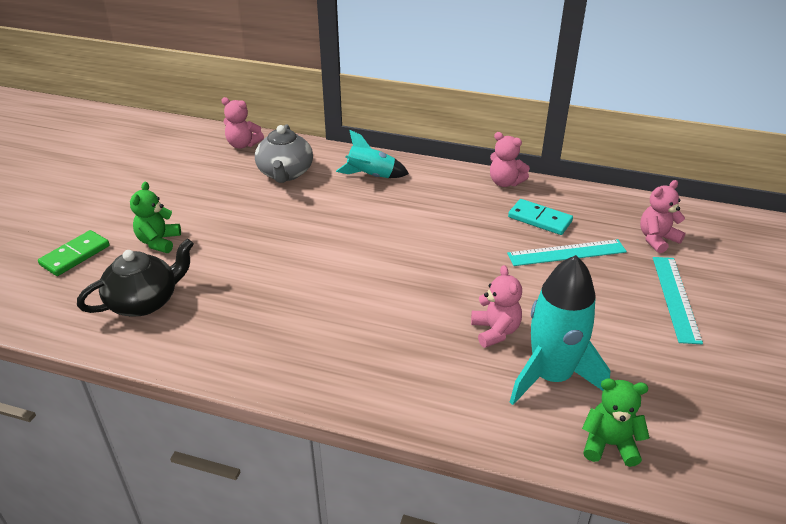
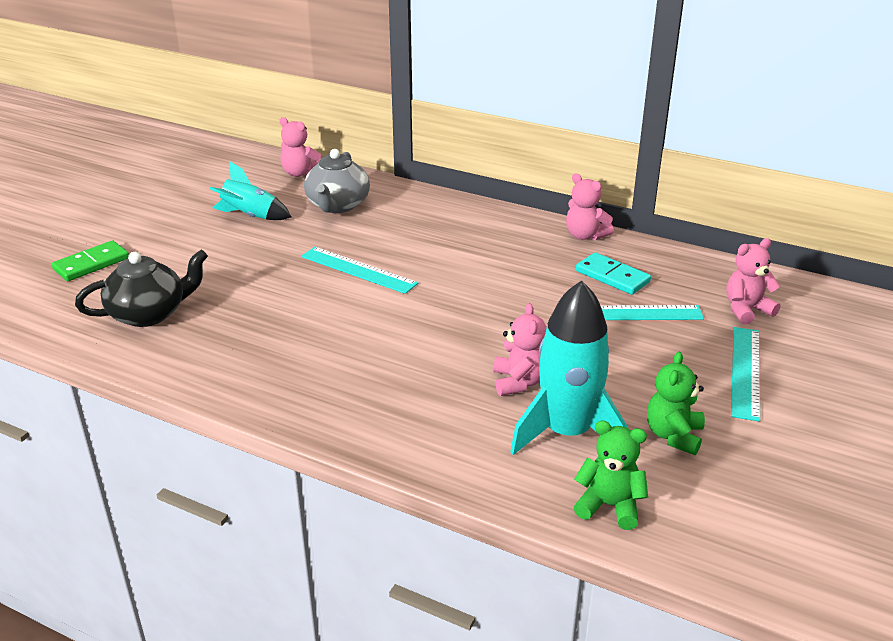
camera: 10 degrees right, 5 degrees down
green teddy bear [130,182,181,253] -> green teddy bear moved to [647,352,705,455]
turquoise rocket [336,130,409,178] -> turquoise rocket moved to [209,162,291,220]
none -> turquoise ruler [301,247,418,294]

